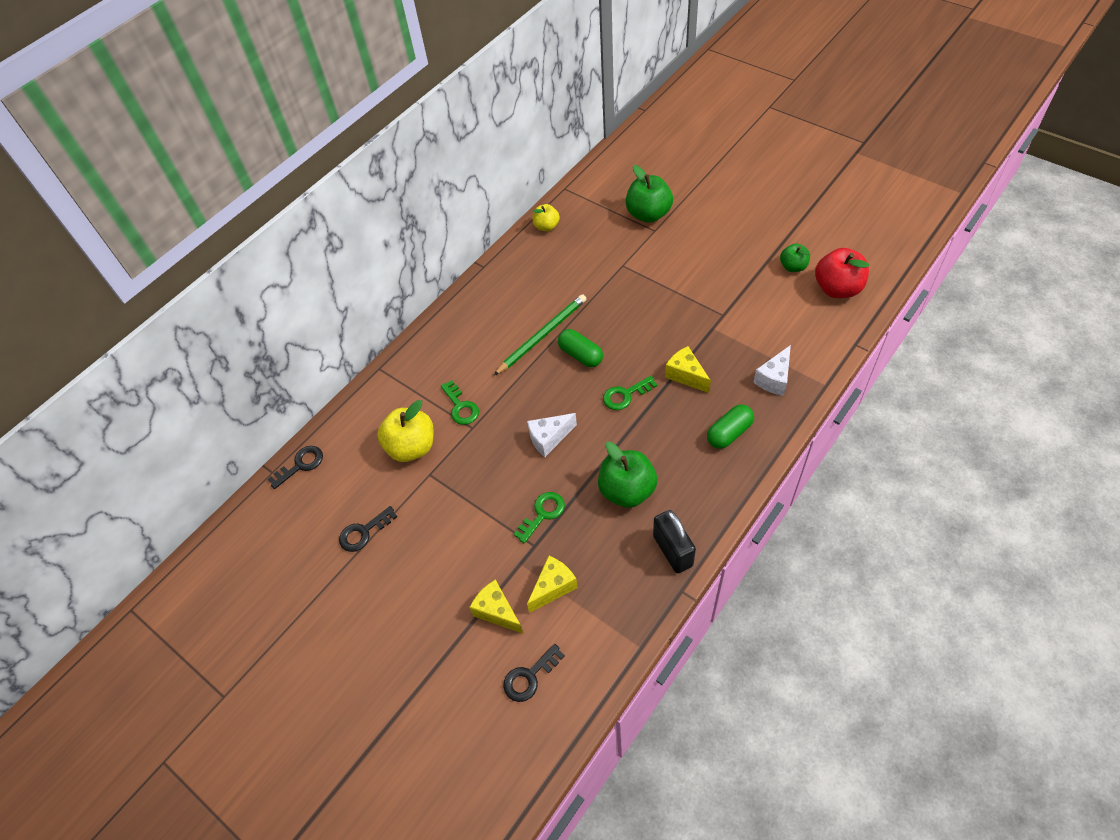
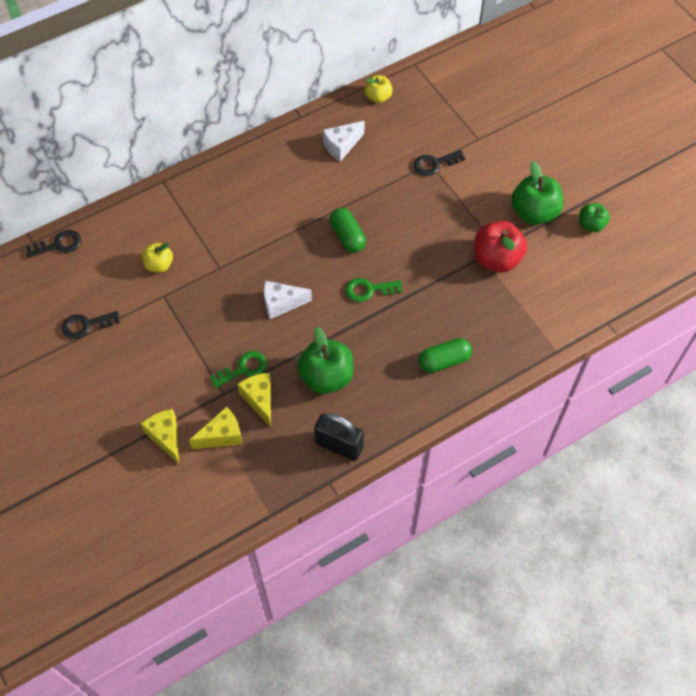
camera: 15 degrees right, 5 degrees up
yellow apple [377,400,434,462] -> yellow apple [142,243,173,273], size x0.58
green key [441,380,479,425] -> none
green pencil [494,294,586,375] -> none
black key [503,644,565,702] -> black key moved to [414,150,465,176]
green apple [626,165,673,223] -> green apple moved to [511,161,563,225]
black padlock [653,510,696,573] -> black padlock turned 60 degrees counterclockwise [314,413,364,461]
yellow cheese [665,346,711,393] -> yellow cheese moved to [237,373,271,427]
white cheese [753,345,791,396] -> white cheese moved to [323,121,365,162]
red apple [815,248,869,298] -> red apple moved to [474,221,527,273]

